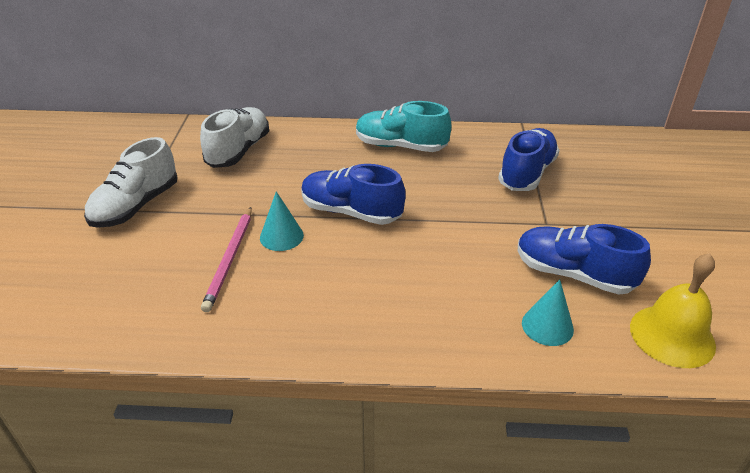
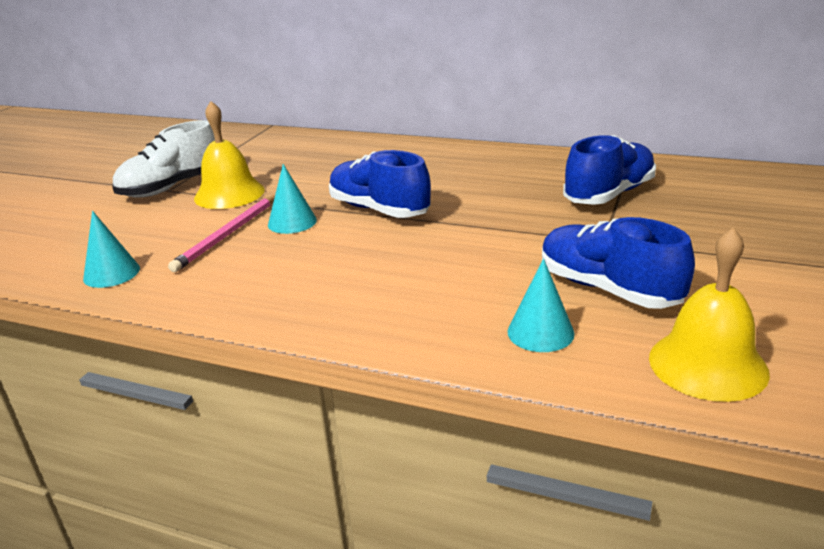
camera: 20 degrees right, 10 degrees down
white shoe [200,107,269,168] -> none
turquoise shoe [356,101,451,152] -> none
none -> turquoise cone [83,211,140,288]
none -> yellow bell [194,101,265,209]

